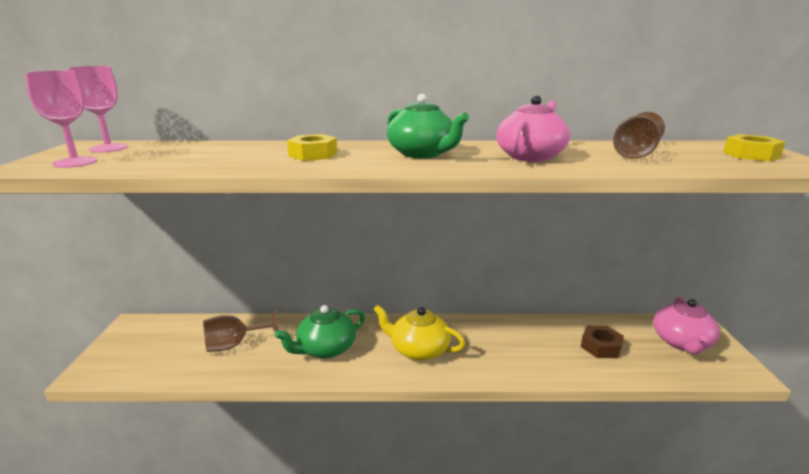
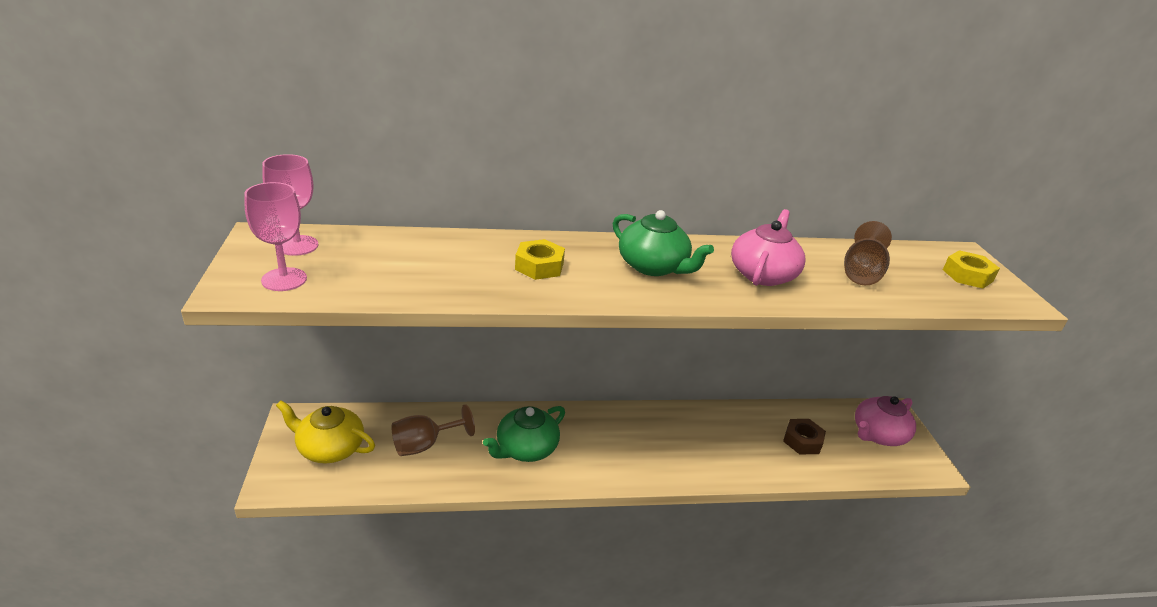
camera: 10 degrees left, 10 degrees up
yellow teapot [373,305,465,361] -> yellow teapot moved to [276,401,375,463]
pink teapot [653,297,720,354] -> pink teapot turned 45 degrees clockwise [855,396,916,446]

